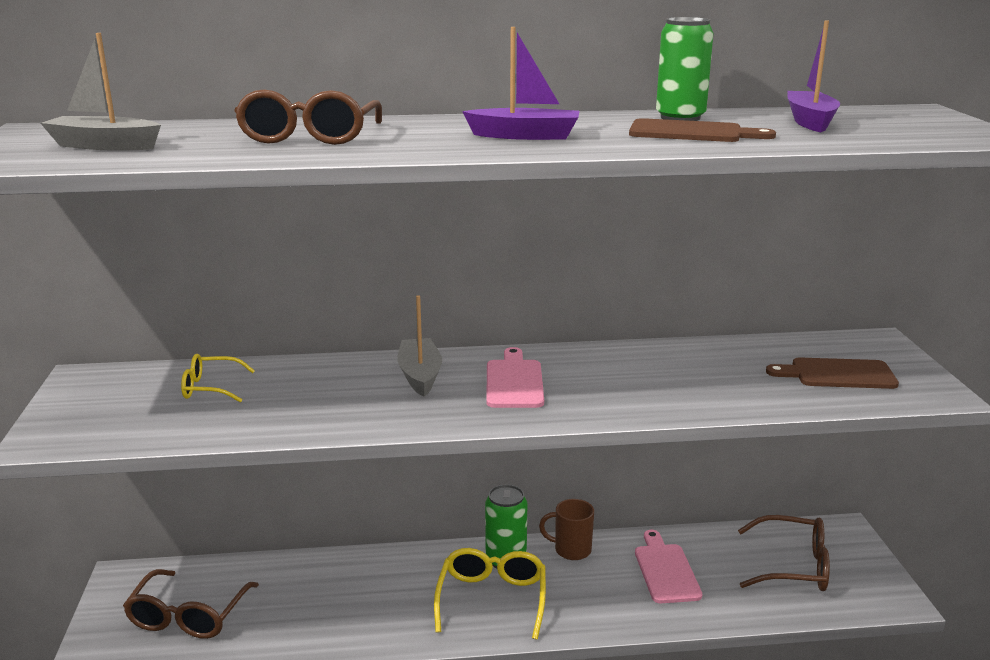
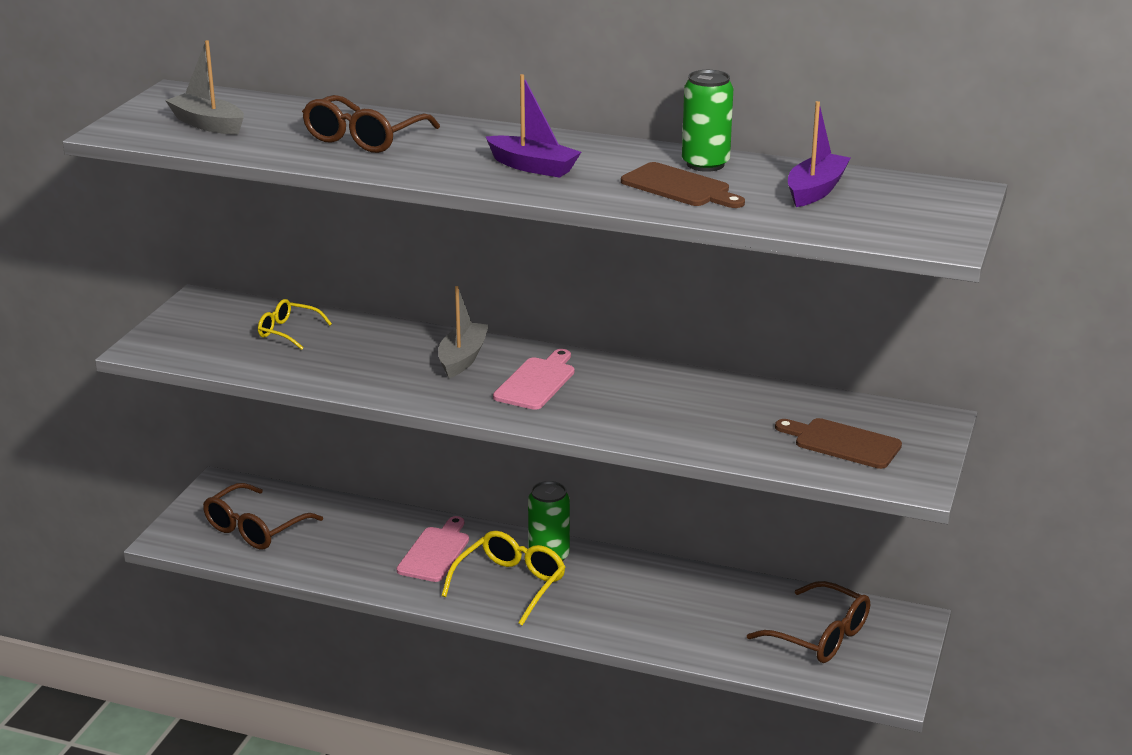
camera: 25 degrees right, 5 degrees up
brown mug [539,499,594,560] -> none
pink cutting board [635,530,703,603] -> pink cutting board moved to [397,516,469,582]

